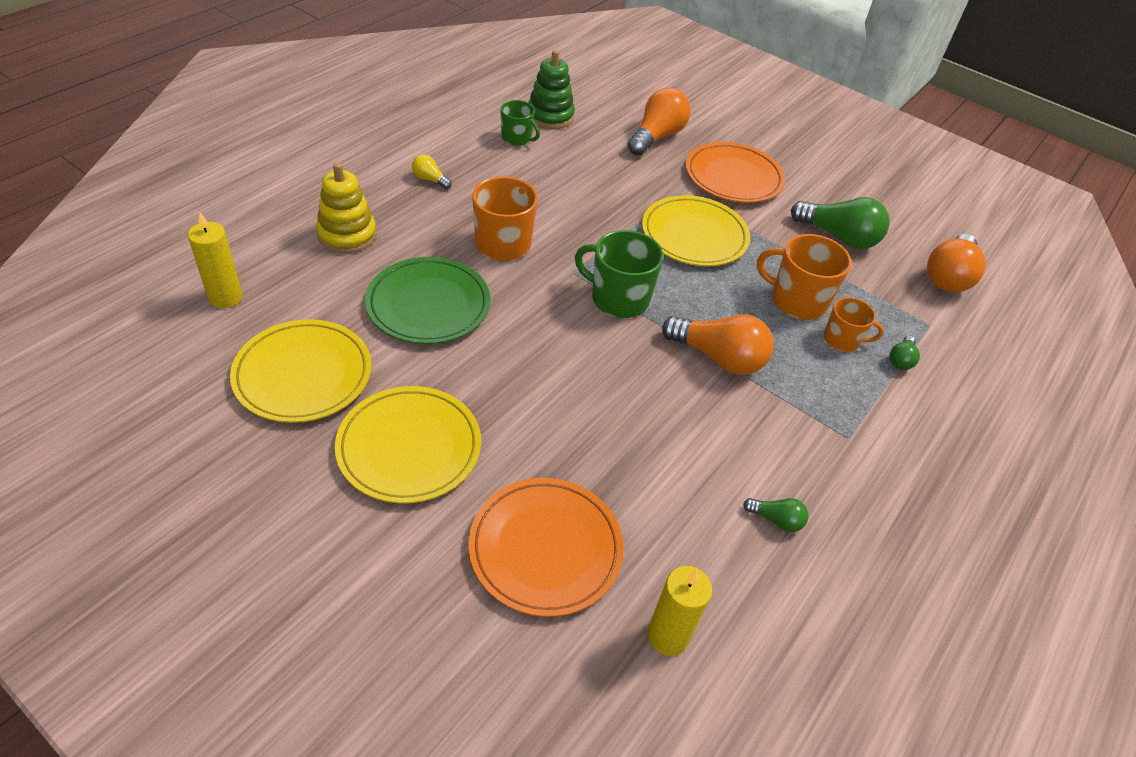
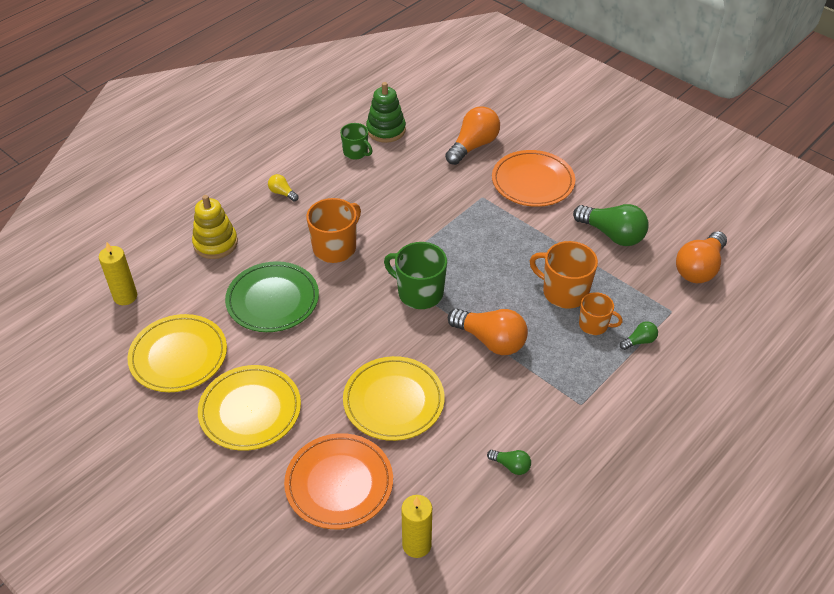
camera: 10 degrees right, 0 degrees up
yellow plate [642,195,750,266] -> yellow plate moved to [343,356,445,441]
green light bulb [889,336,920,370] -> green light bulb turned 150 degrees counterclockwise [620,321,658,350]

